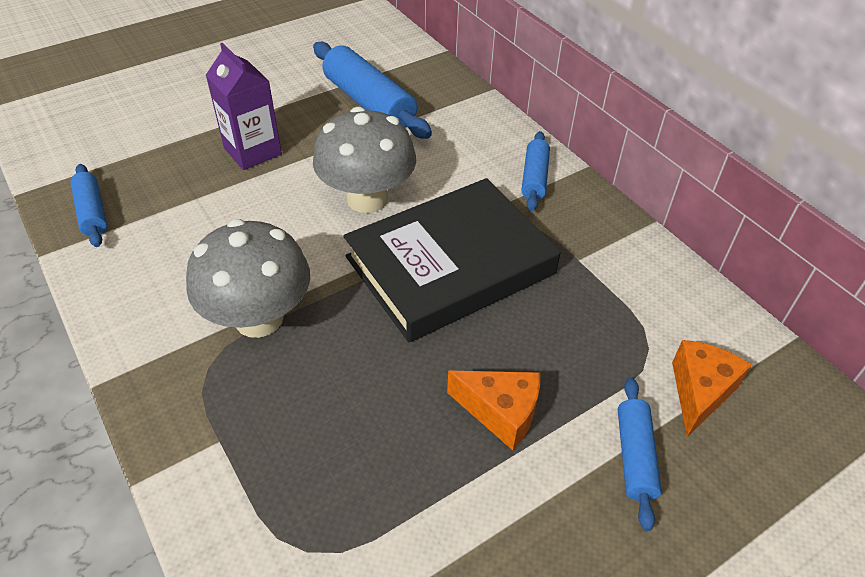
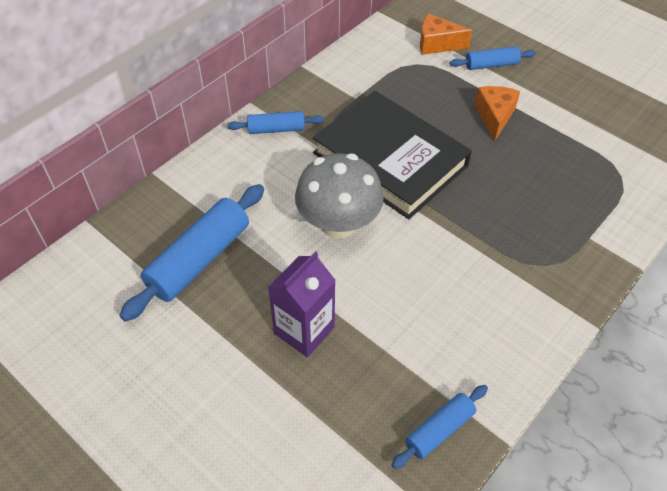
camera: 105 degrees left, 5 degrees up
grey mushroom [186,219,310,338] -> none

